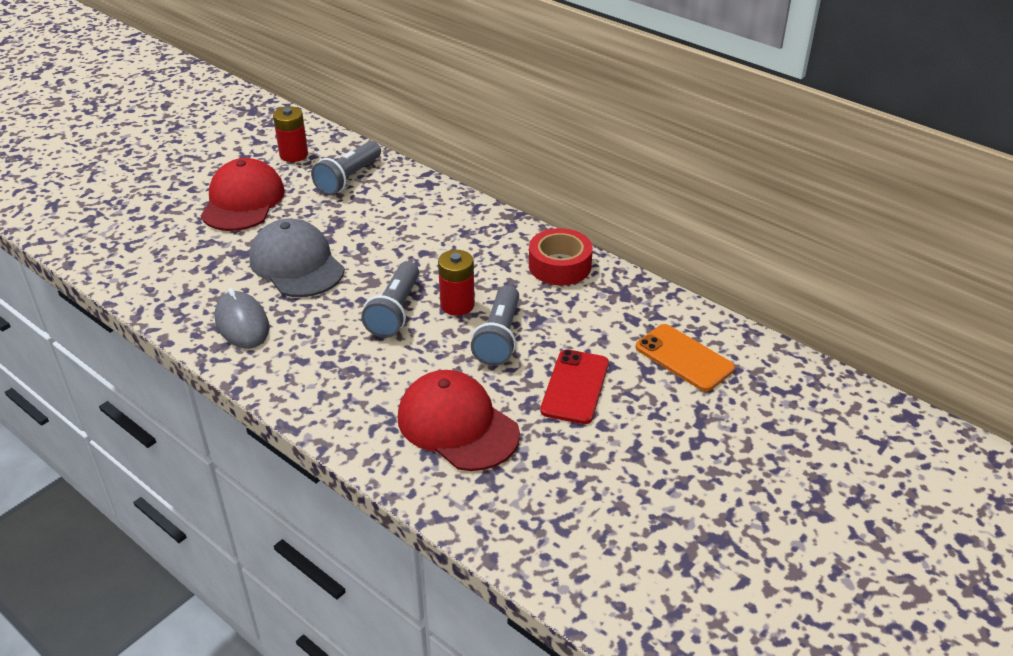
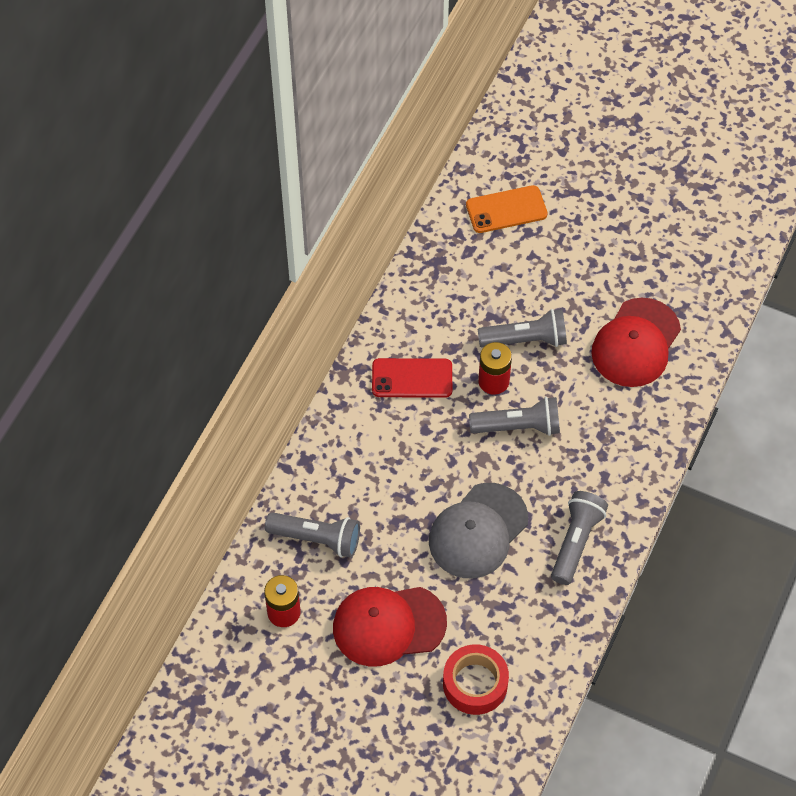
camera: 105 degrees left, 20 degrees up
grey mouse [215,288,269,349] -> grey flashlight [551,491,608,585]
red tape [529,228,593,285] -> red tape moved to [443,644,509,715]
red phone [540,349,609,424] -> red phone moved to [372,358,452,398]
orange phone [635,324,735,391] -> orange phone turned 45 degrees clockwise [466,185,548,233]

